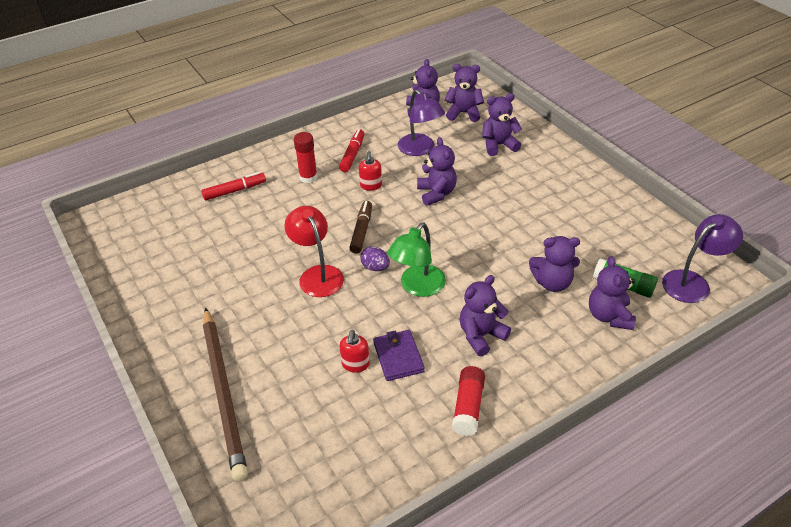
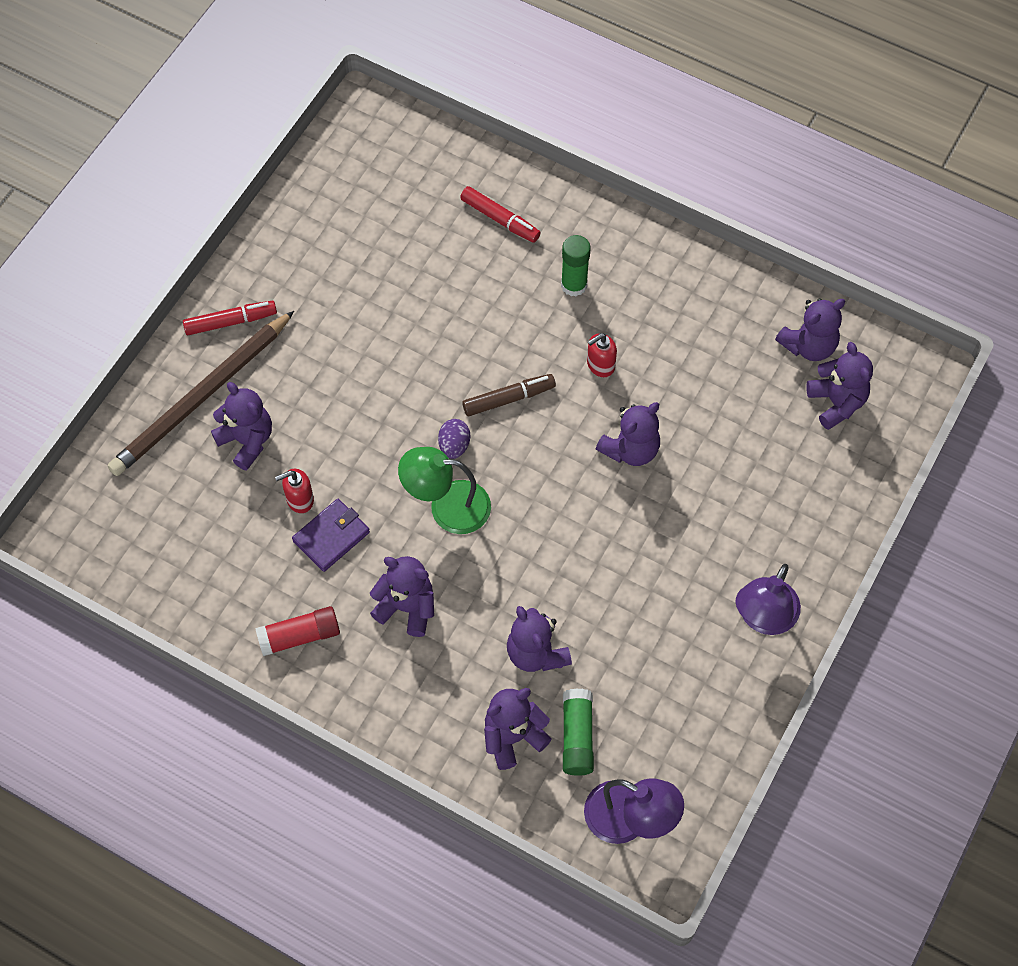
camera: 60 degrees right, 20 degrees up
red lamp [285,206,344,297] -> none
red glue stick [294,132,318,183] -> green glue stick [561,235,591,296]
red marker [339,129,365,172] -> red marker moved to [183,301,277,335]
purple lamp [398,90,445,156] -> purple lamp moved to [736,564,801,635]
purple teddy bear [482,93,522,156] -> purple teddy bear moved to [211,382,272,471]

